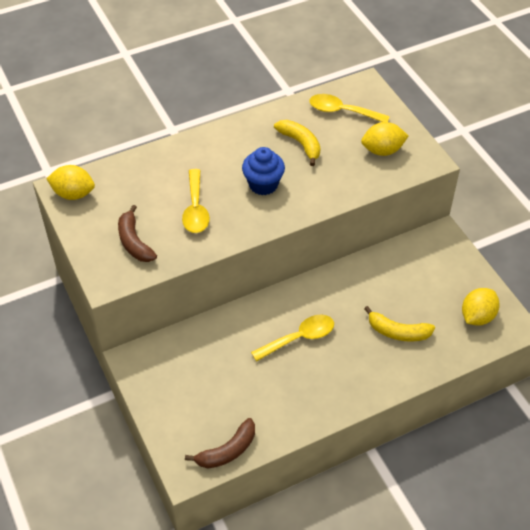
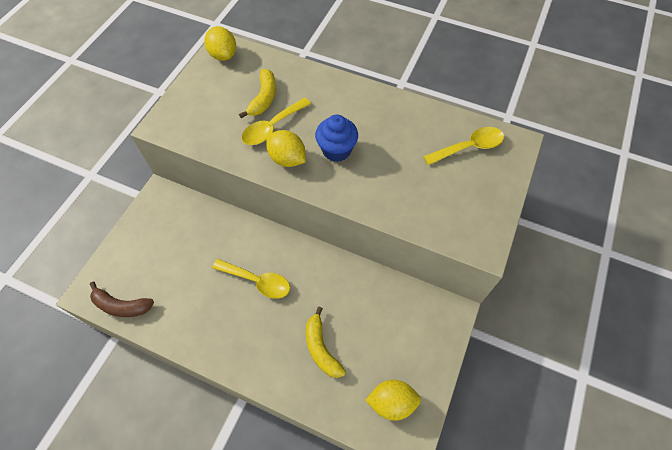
camera: 50 degrees right, 10 degrees up
brown banana [118,205,157,262] -> none
yellow banana [274,120,320,166] -> yellow banana moved to [239,69,276,118]
yellow spoon [309,94,390,122] -> yellow spoon turned 90 degrees clockwise [423,127,504,165]
yellow lemon [361,122,408,156] -> yellow lemon moved to [266,130,306,167]

